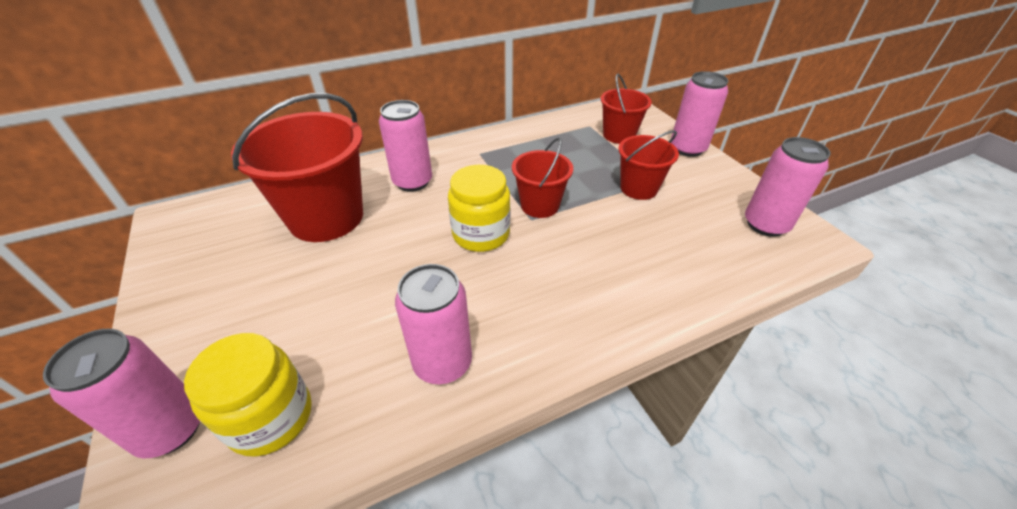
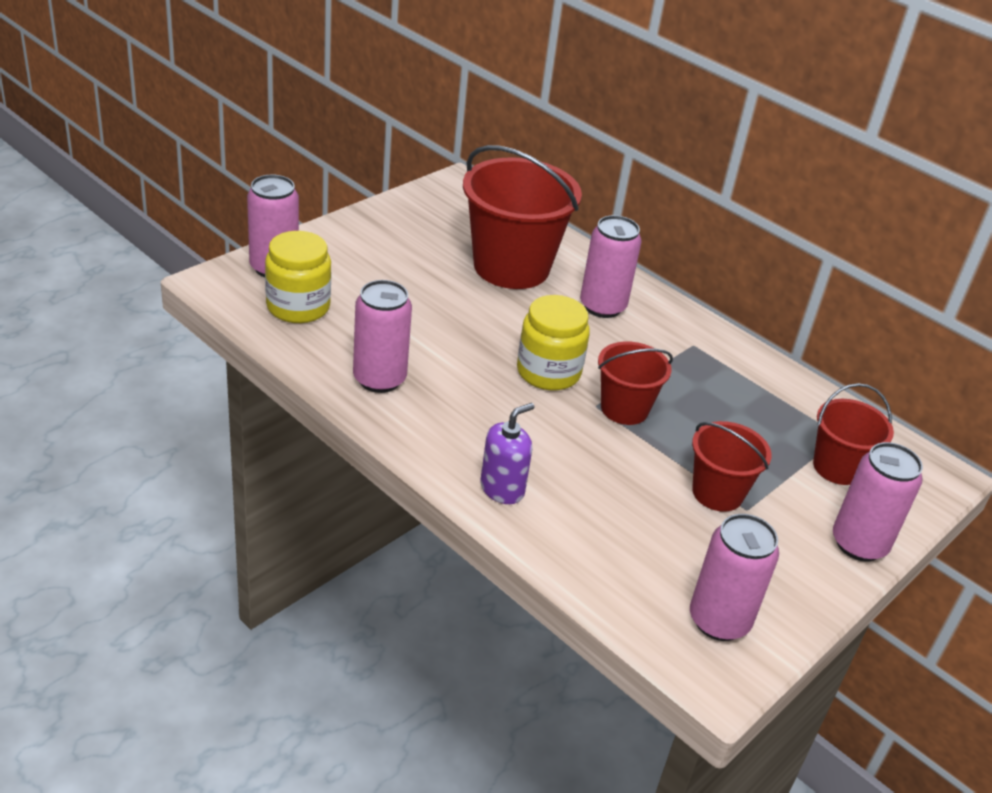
camera: 65 degrees right, 5 degrees down
none -> purple soap dispenser [480,403,534,504]

